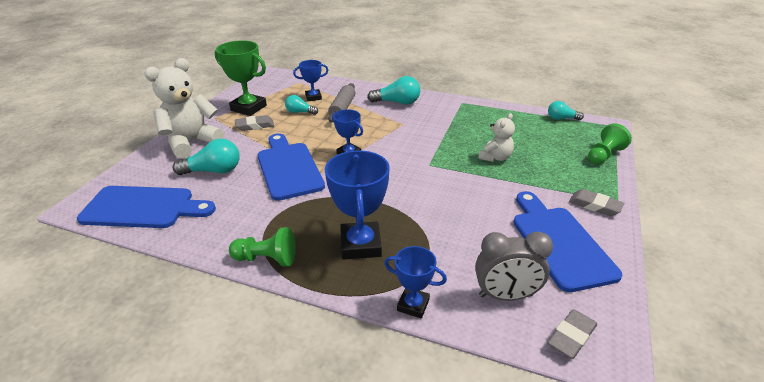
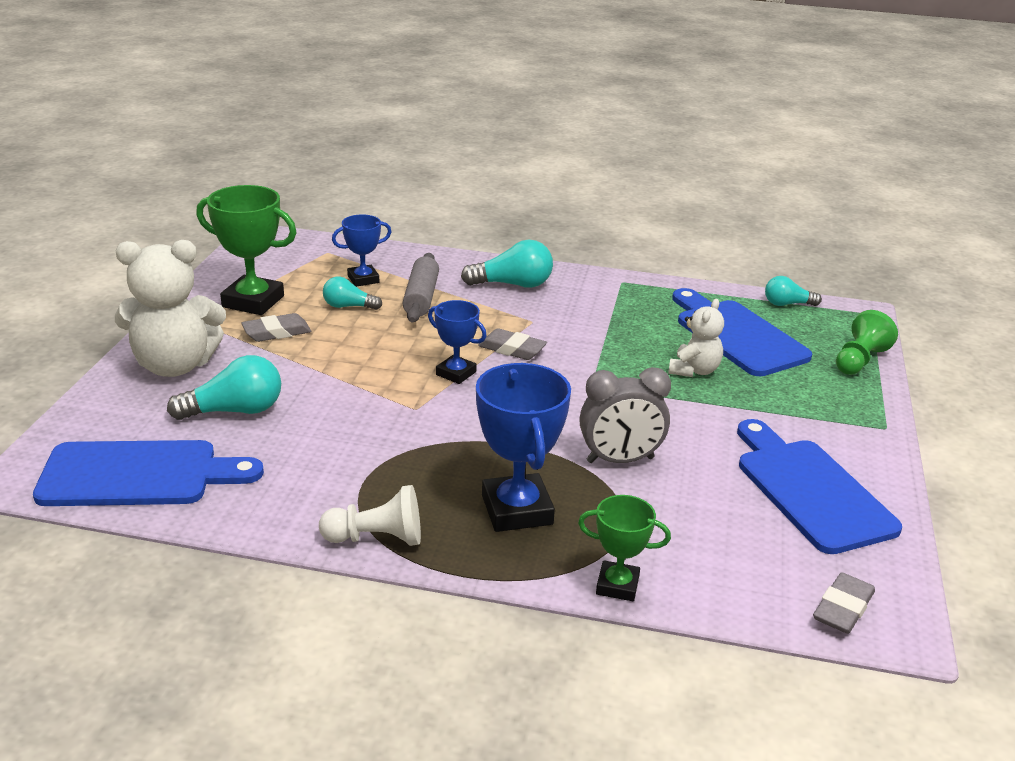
camera: 10 degrees left, 5 degrees down
white teddy bear [144,58,224,159] -> white teddy bear turned 135 degrees counterclockwise [115,240,226,377]
green pawn [229,227,296,266] -> white pawn [319,485,421,546]
blue cutting board [258,133,325,201] -> blue cutting board moved to [672,288,812,376]
blue trophy [384,246,447,318] -> green trophy [578,495,671,601]
grey clock [475,232,553,301] -> grey clock moved to [580,367,671,463]
grey eraser [569,189,624,216] -> grey eraser moved to [478,328,547,360]

